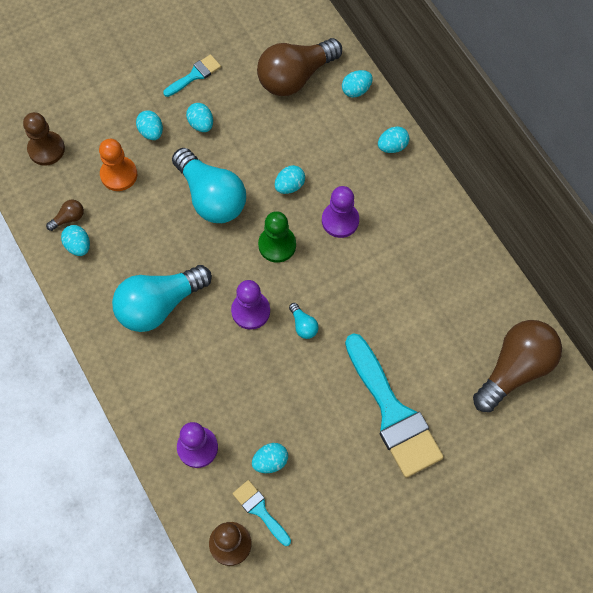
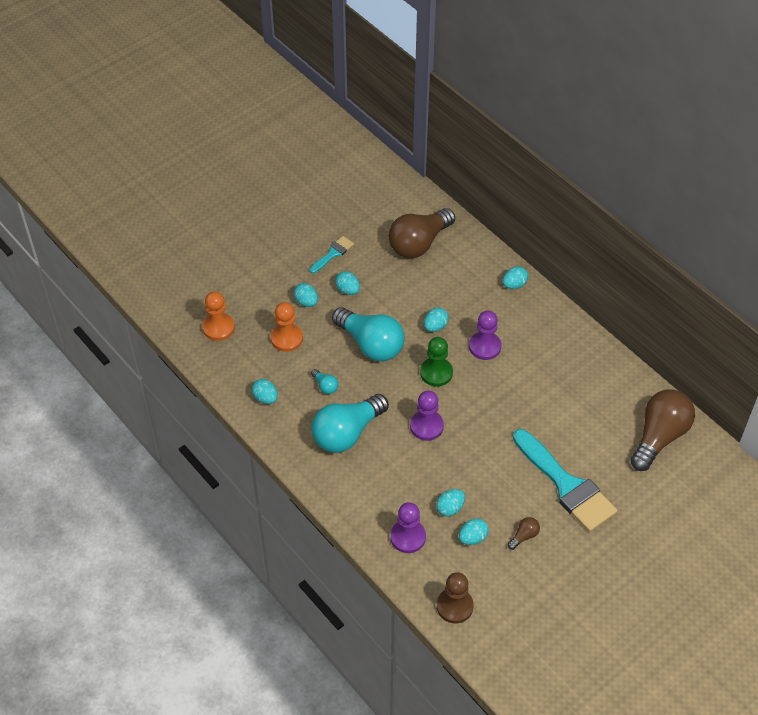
camera: 10 degrees left, 15 degrees down
brown pawn [23,112,65,165] -> orange pawn [202,291,235,341]
brown light bulb [46,200,84,231] -> brown light bulb moved to [508,517,540,550]
turquoise brush [233,480,291,546] -> none
turquoise light bulb [289,303,319,339] -> turquoise light bulb moved to [311,369,338,394]
turquoise egg [342,70,373,97] -> turquoise egg moved to [436,489,465,517]

